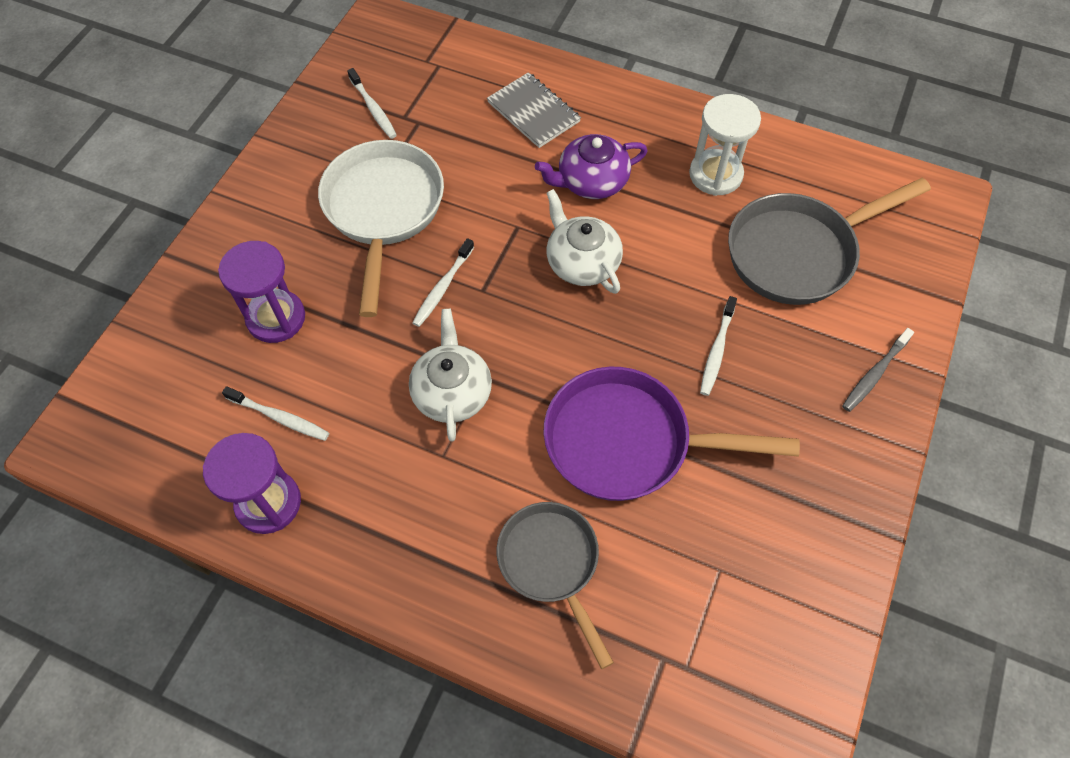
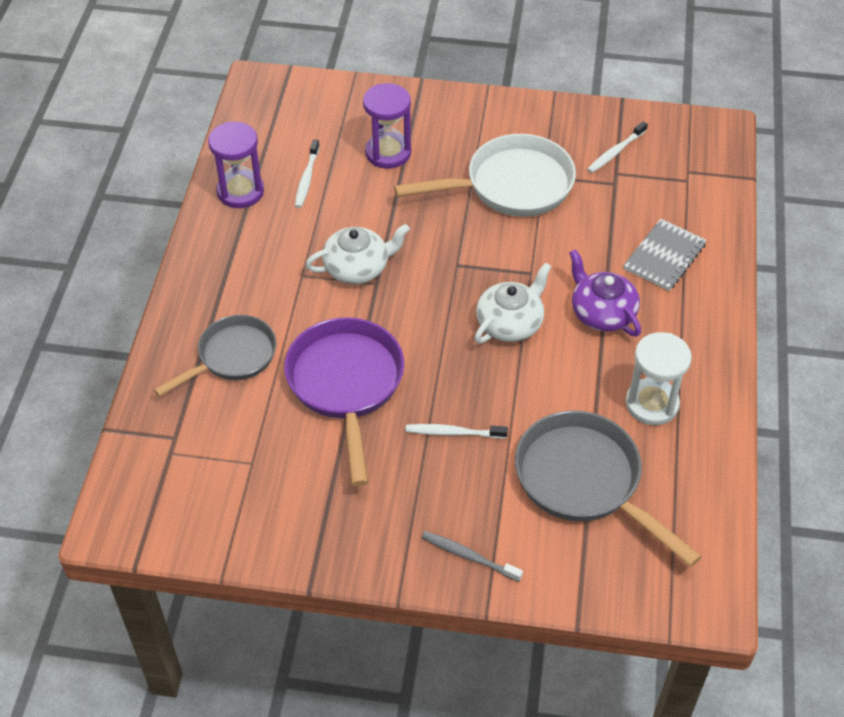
camera: 75 degrees right, 10 degrees down
white toothbrush [412,238,474,327] -> none

